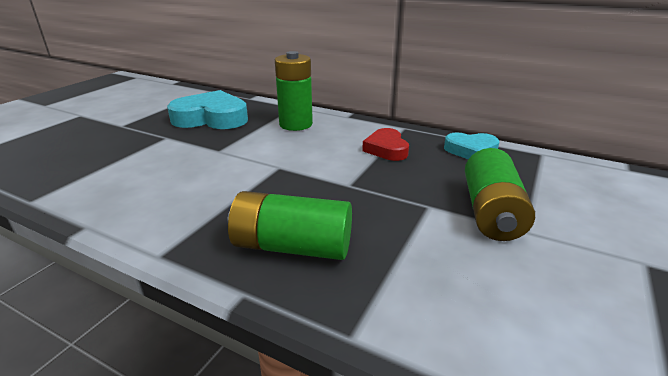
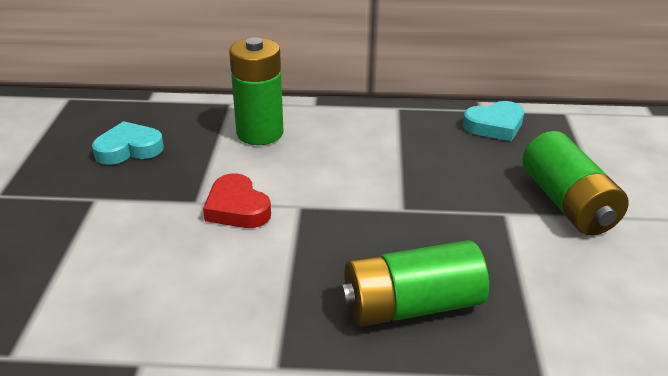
camera: 25 degrees left, 5 degrees up
turquoise heart [167,90,248,129] -> turquoise heart [92,121,164,165], size x0.58
red heart [362,128,409,161] -> red heart moved to [203,173,271,228]

